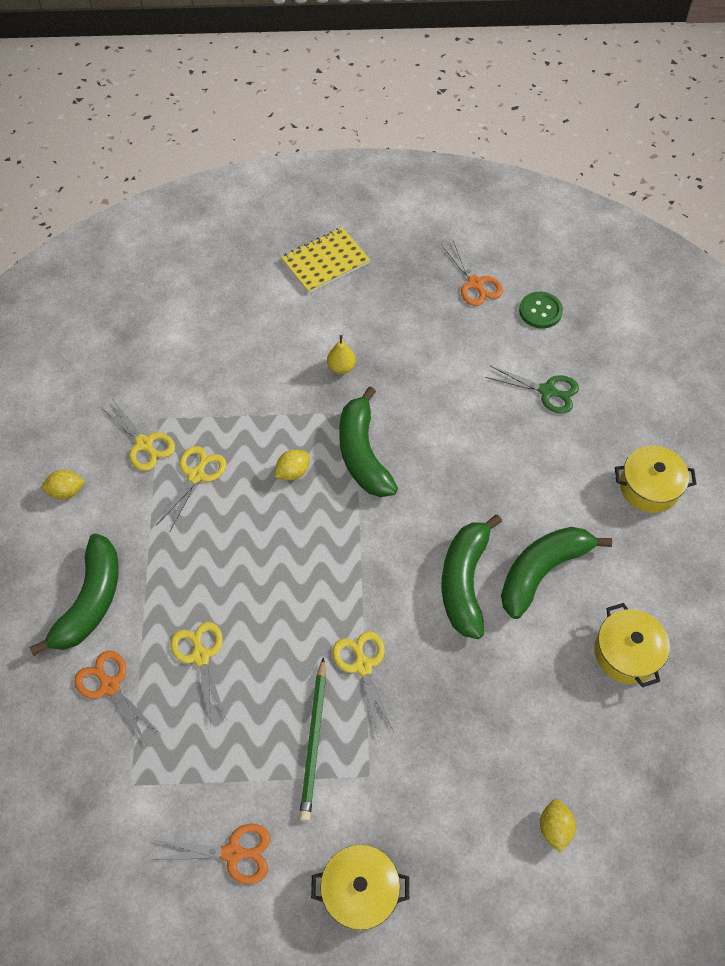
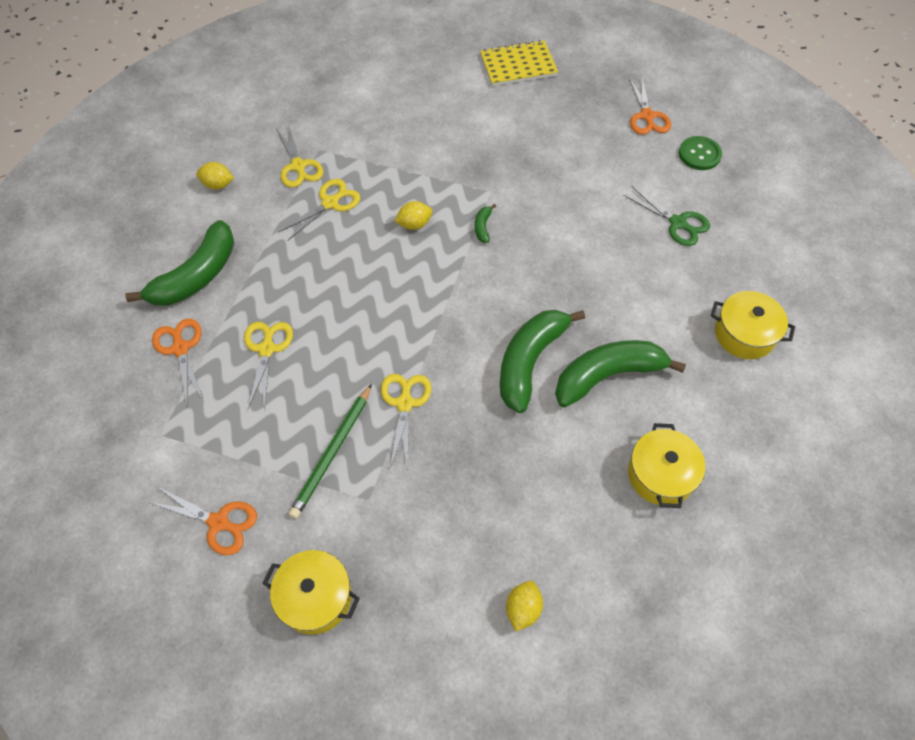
camera: 20 degrees right, 0 degrees up
yellow pear [327,335,356,374] -> none
green banana [339,386,398,497] -> green banana [475,204,496,243], size x0.41

